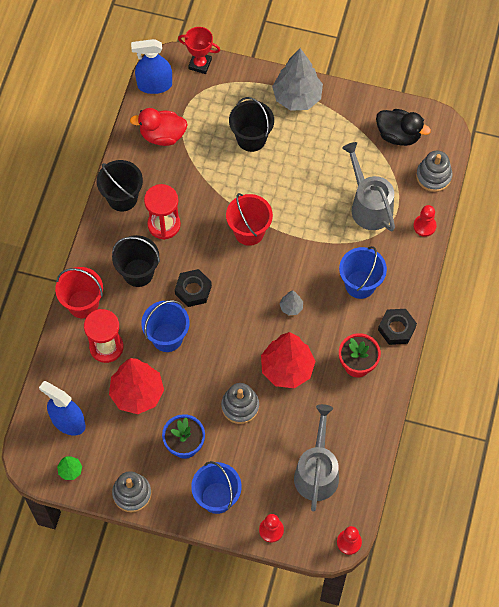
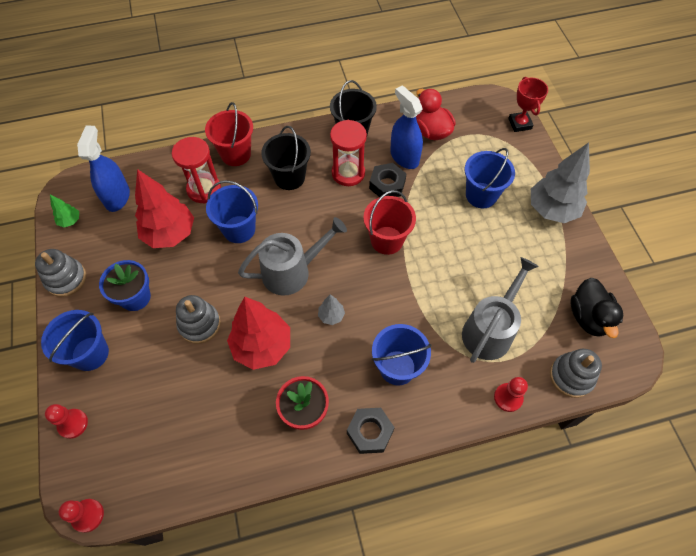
camera: 60 degrees right, 5 degrees down
blue spray bottle [131,39,172,94] -> blue spray bottle moved to [390,86,423,169]
black nut [175,269,212,307] -> black nut moved to [369,163,407,197]
black bucket [229,97,274,152] -> blue bucket [465,148,515,209]
grey watering can [294,404,339,511] -> grey watering can moved to [238,217,347,296]

